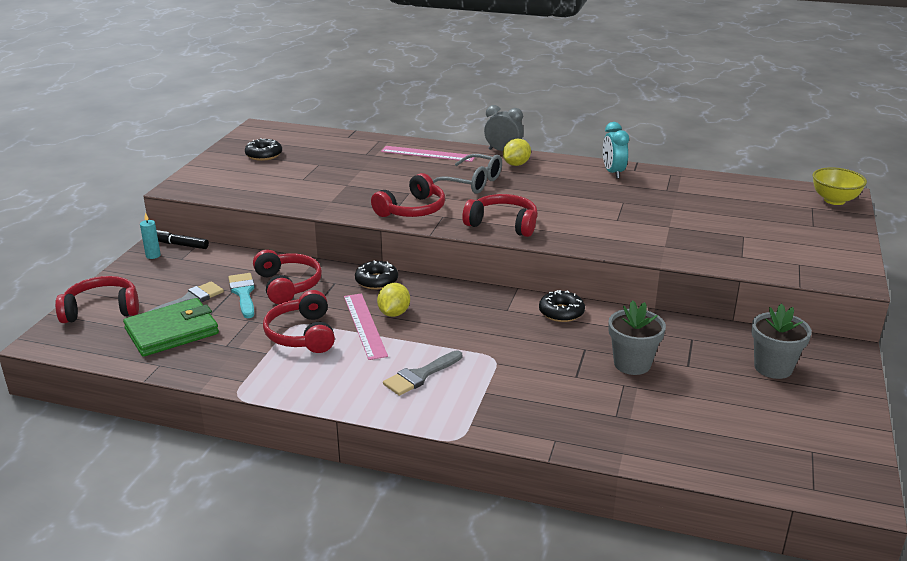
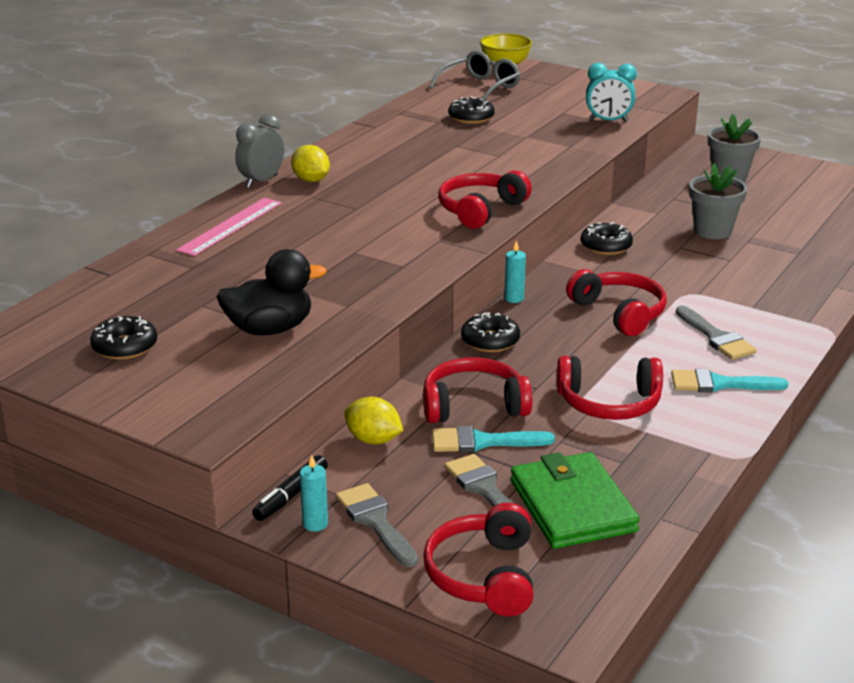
camera: 75 degrees left, 0 degrees up
pink ruler [344,293,388,360] -> none
red headphones [371,173,445,217] -> red headphones moved to [566,269,667,336]
yellow lemon [377,283,410,317] -> yellow lemon moved to [344,397,403,445]
grey glasses [432,154,502,194] -> grey glasses moved to [429,50,520,100]
turquoise clock [603,122,629,179] -> turquoise clock moved to [586,63,637,122]
none -> black duck [216,249,327,335]
none -> grey brush [336,483,418,567]
none -> black donut [449,96,495,124]
none -> turquoise candle [505,240,526,303]
none -> turquoise brush [671,368,788,393]

